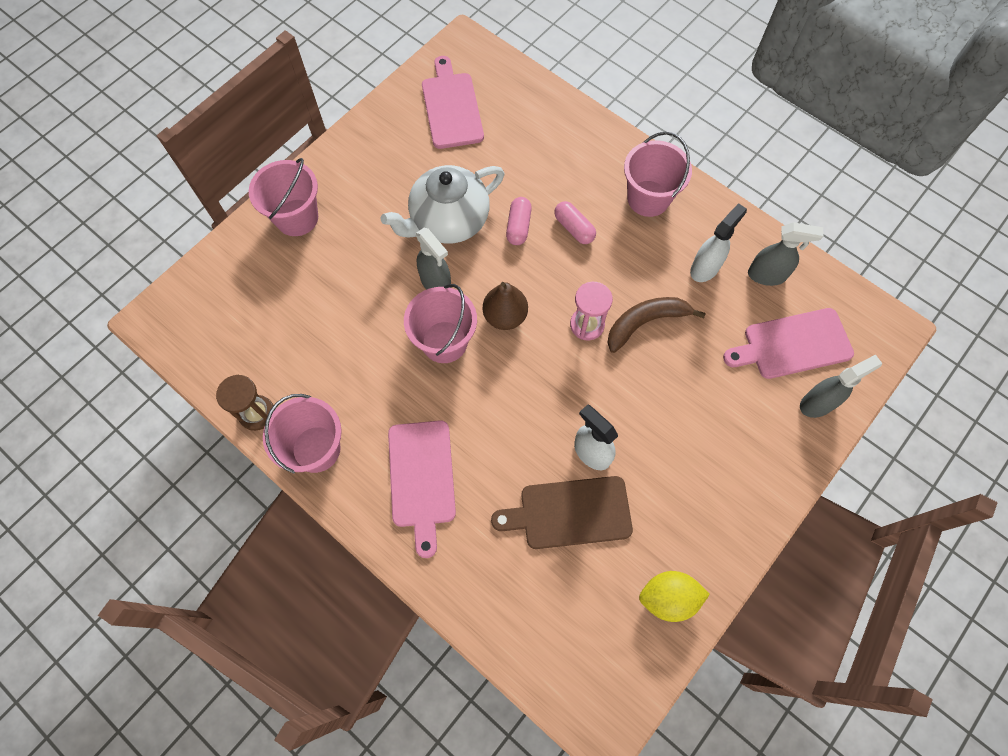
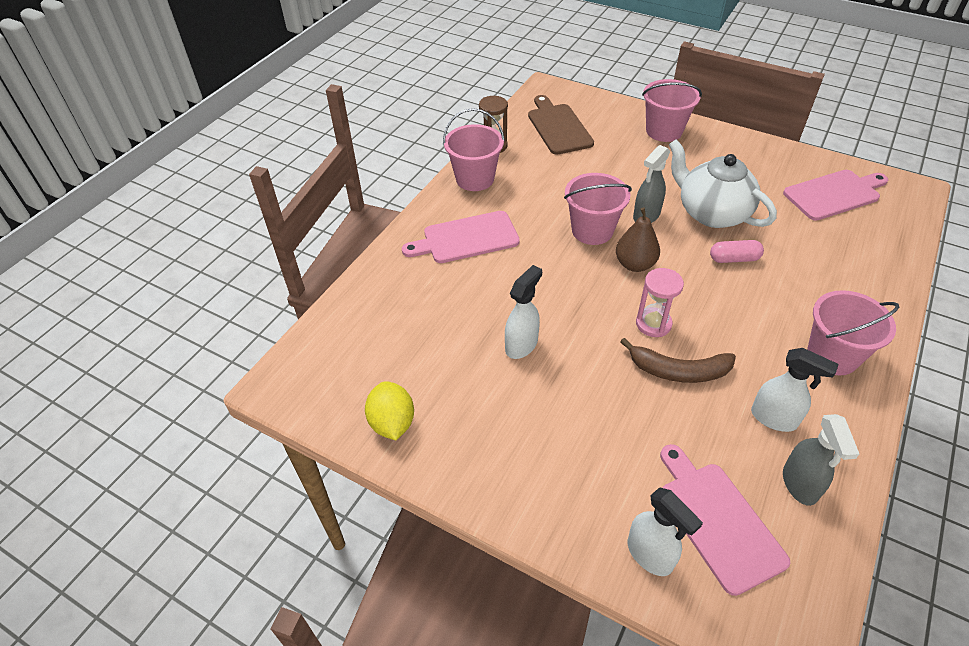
camera: 80 degrees right, 20 degrees down
brown cutting board [491,476,633,549] -> brown cutting board moved to [528,95,594,155]
pink capsule [554,201,596,244] -> none
brown banana [607,297,706,353] -> brown banana turned 135 degrees clockwise [620,338,736,383]
grey spray bottle [800,354,882,418] -> white spray bottle [628,487,703,576]

